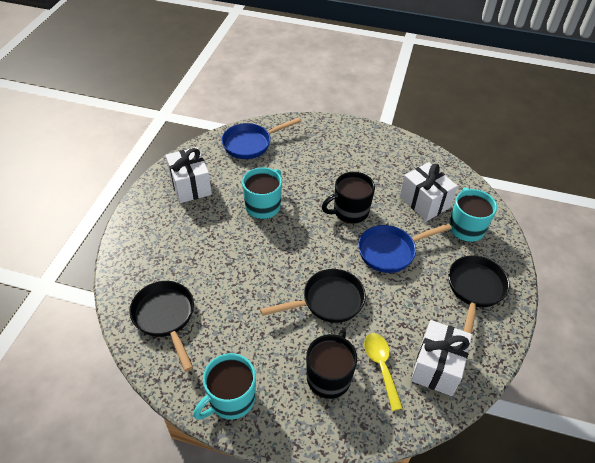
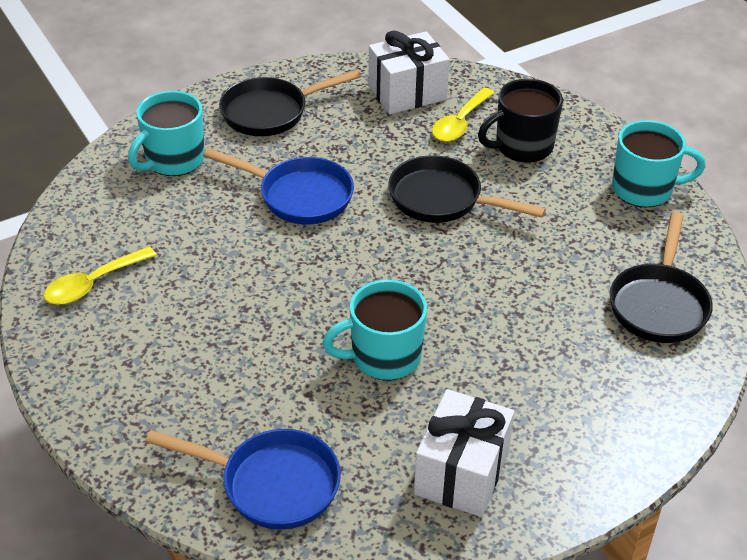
camera: 135 degrees left, 5 degrees down
black mug [322,172,375,223] -> none
white gift [399,162,458,221] -> none
none -> yellow spoon [44,246,156,305]

